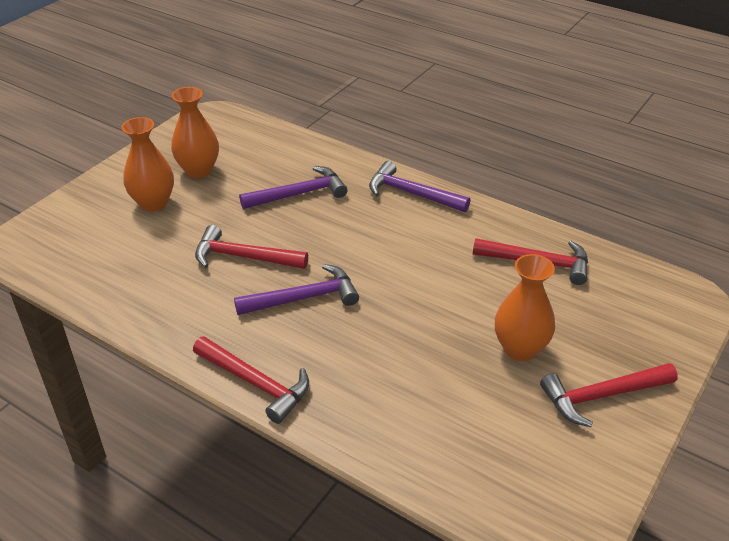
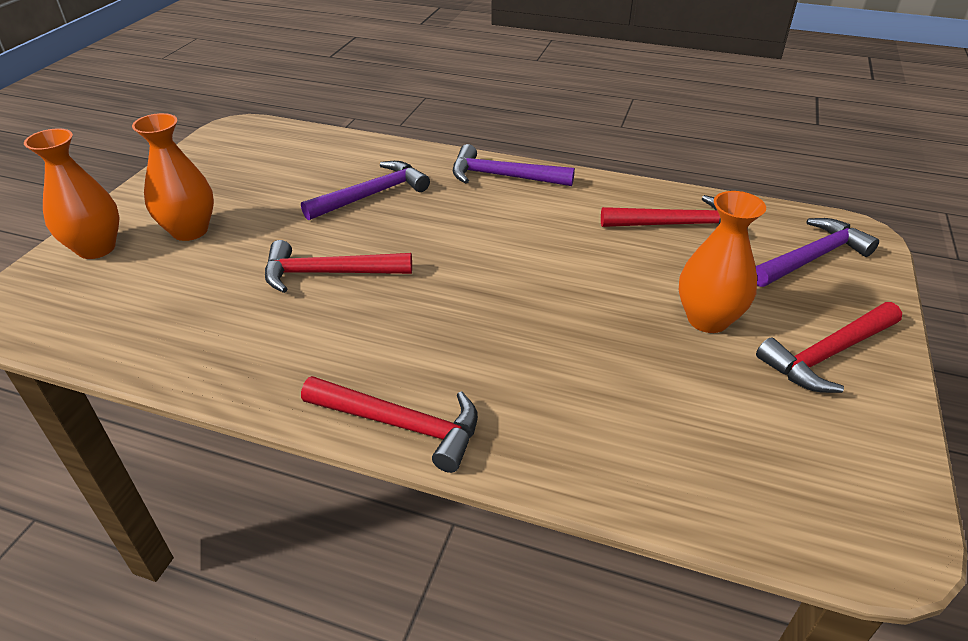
camera: 15 degrees left, 0 degrees up
orange vase [171,87,219,178] -> orange vase moved to [24,128,120,259]
purple hammer [234,264,359,315] -> purple hammer moved to [755,218,879,287]

